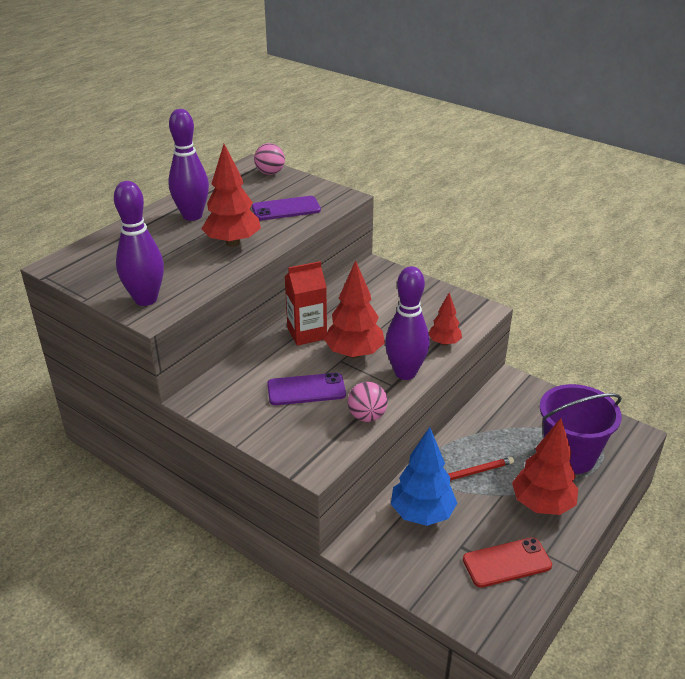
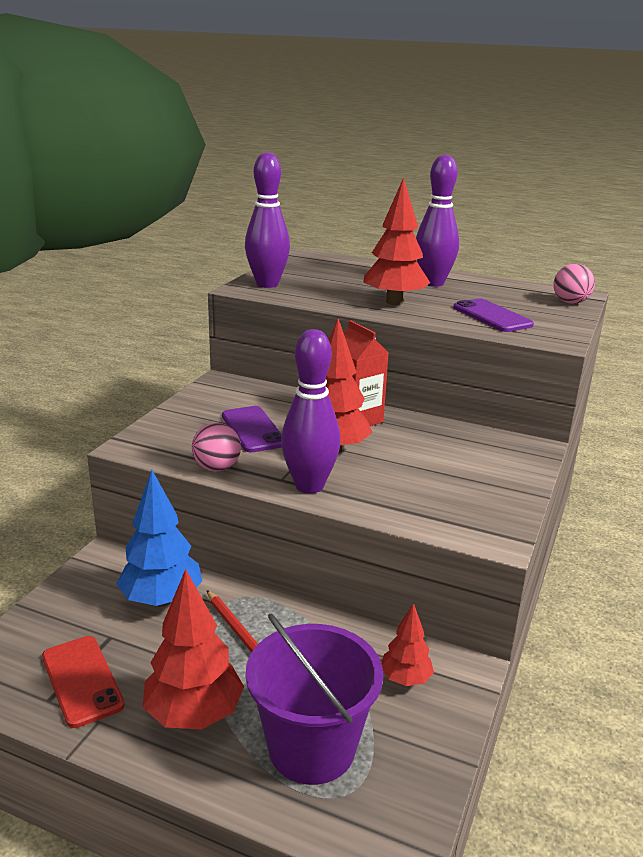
camera: 75 degrees right, 10 degrees down
red tree [429,293,462,346] -> red tree moved to [381,603,434,686]

